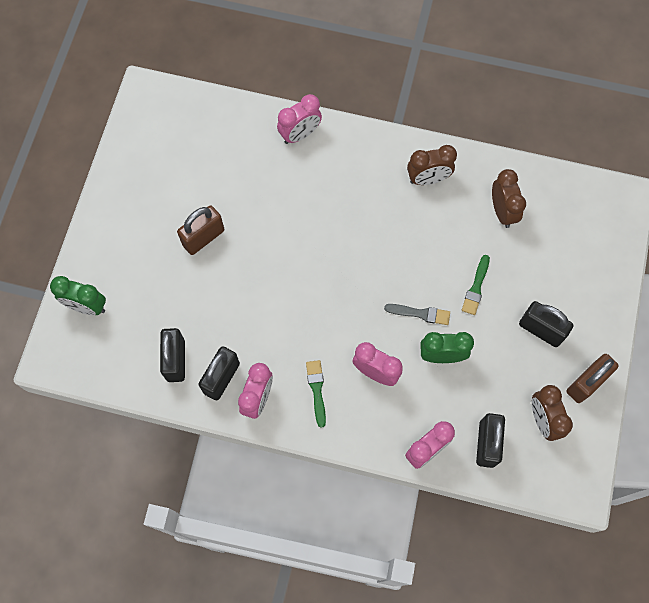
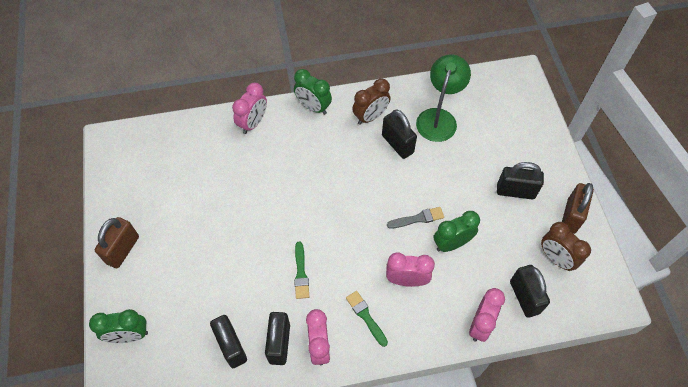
camera: 25 degrees left, 10 degrees down
brown padlock [177,206,224,255] -> brown padlock moved to [95,217,139,268]
green brush [462,255,490,315] -> green brush moved to [294,242,309,299]
brown clock [492,169,526,228] -> green lamp [416,54,471,142]
none -> green clock [294,69,332,115]
none -> black padlock [382,109,417,159]

